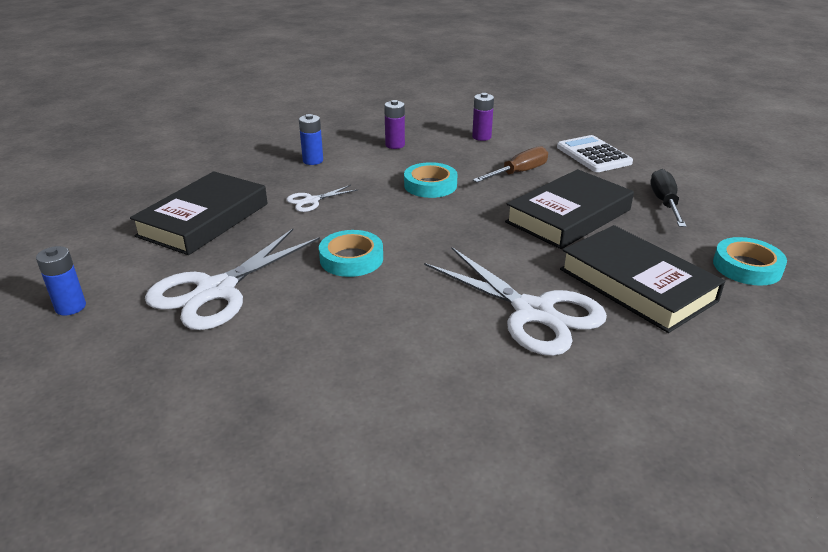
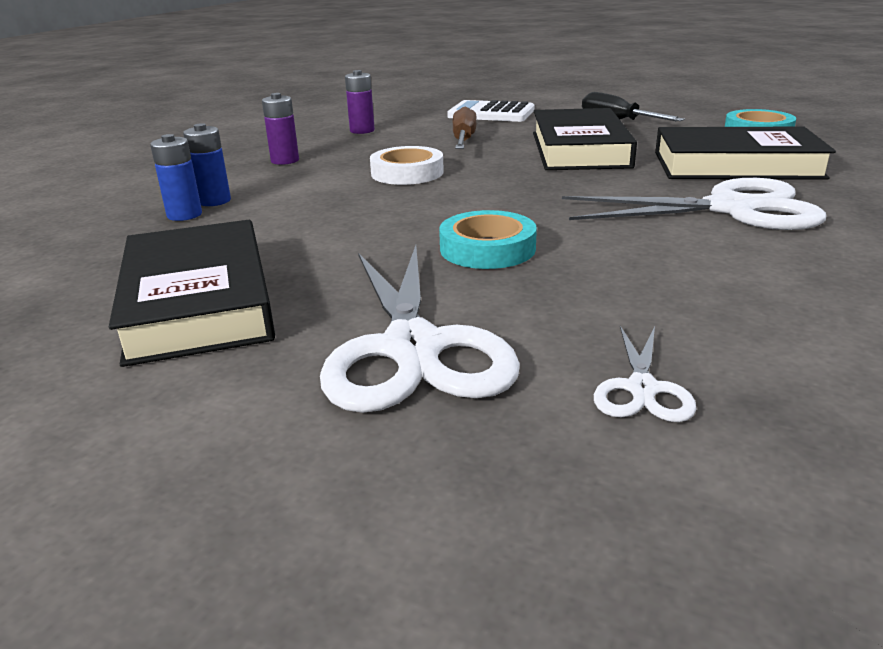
camera: 45 degrees left, 5 degrees down
blue battery [36,246,86,315] -> blue battery moved to [150,134,202,221]
white scissors [286,185,357,212] -> white scissors moved to [594,326,696,422]
turquoise tape [404,162,458,198] -> white tape [370,146,444,185]

